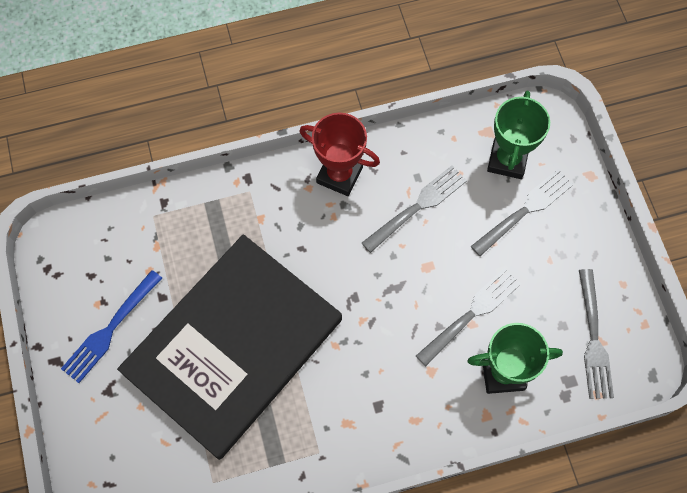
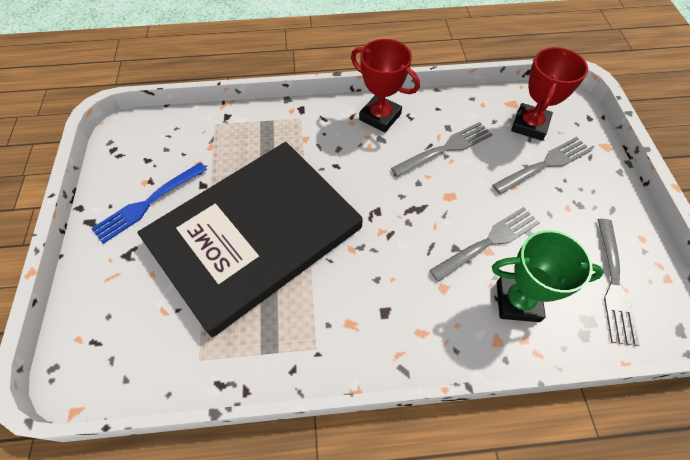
camera: 10 degrees right, 10 degrees down
green trophy [487,91,550,179] -> red trophy [511,47,588,141]

